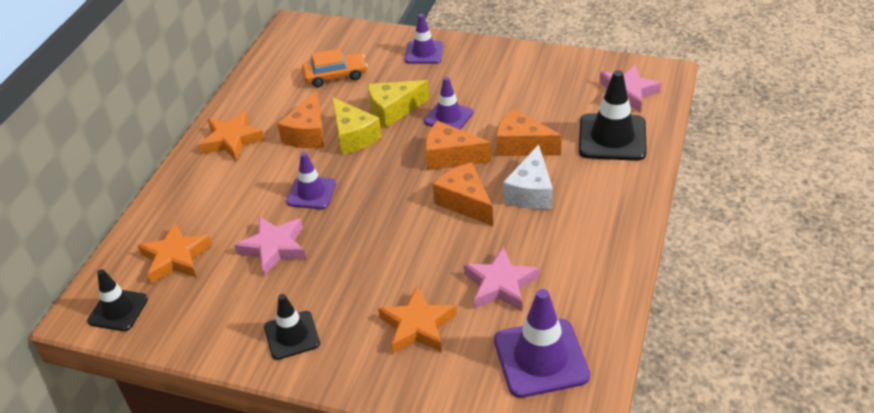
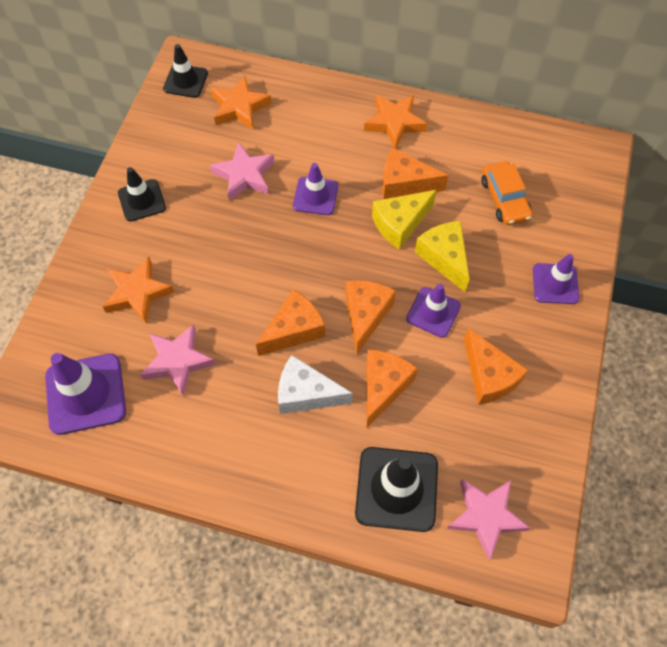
camera: 85 degrees right, 20 degrees up
none -> orange cheese [464,328,529,405]

